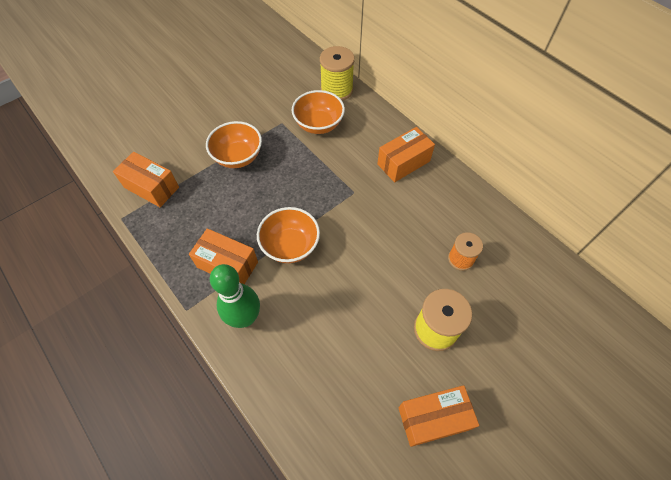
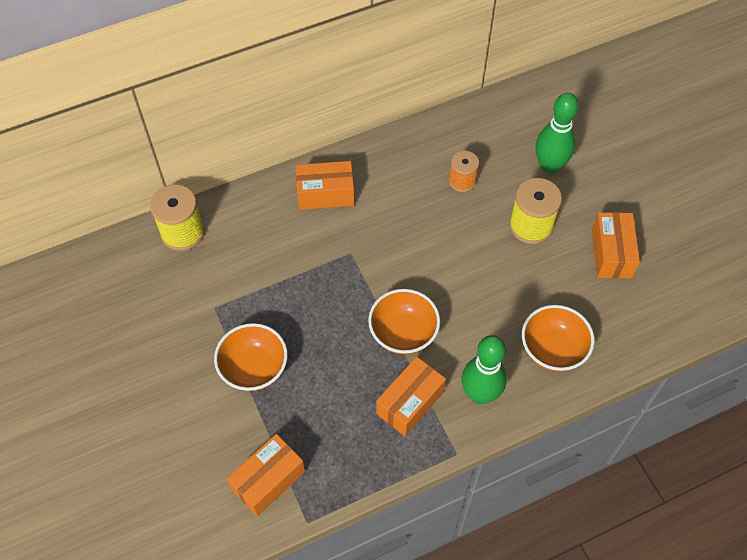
camera: 75 degrees left, 0 degrees up
orange bowl [292,90,345,134] -> orange bowl moved to [522,305,594,371]
orange box [377,127,435,182] -> orange box turned 75 degrees counterclockwise [295,161,354,210]
none -> green bowling pin [536,93,579,174]

